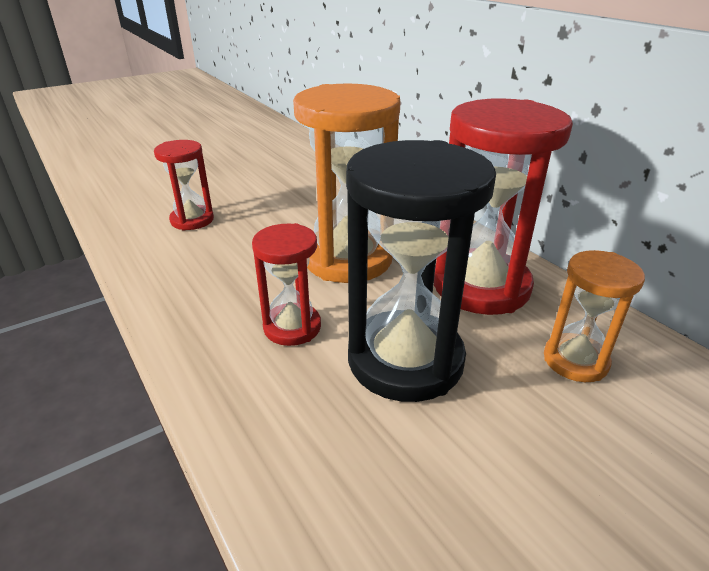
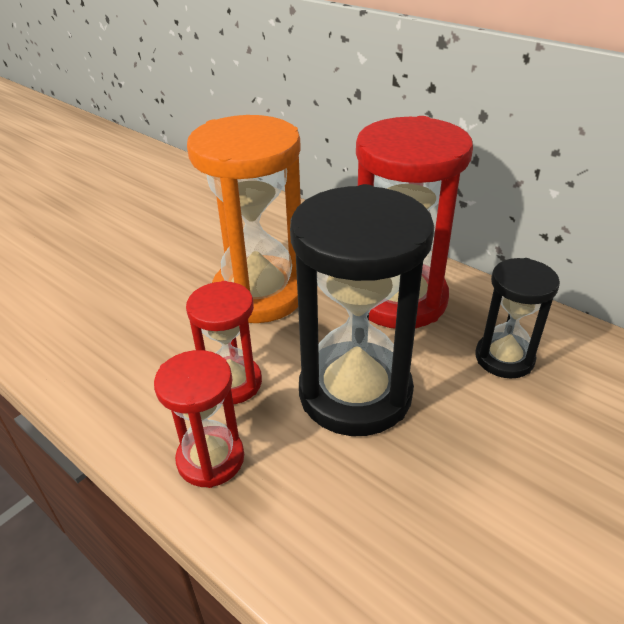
camera: 15 degrees left, 5 degrees up
red hourglass [154,140,214,231] -> red hourglass moved to [154,350,244,488]
orange hourglass [544,250,645,382] -> black hourglass [475,258,560,379]

